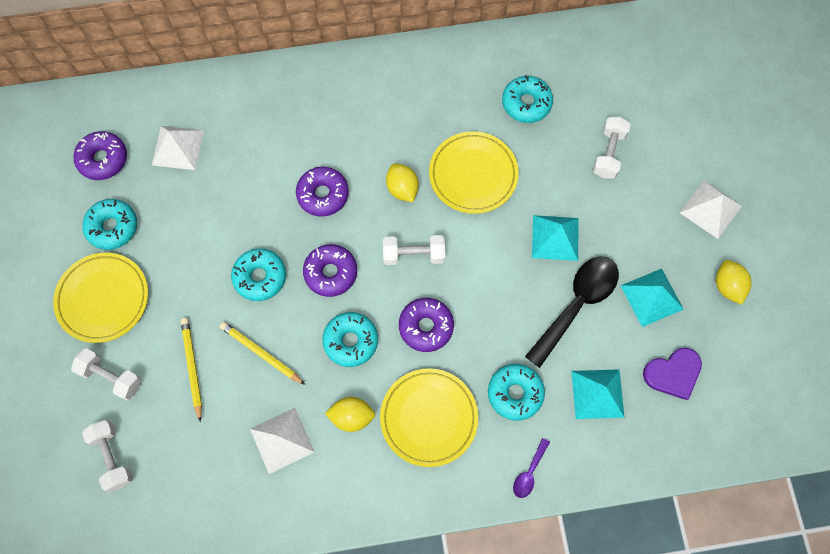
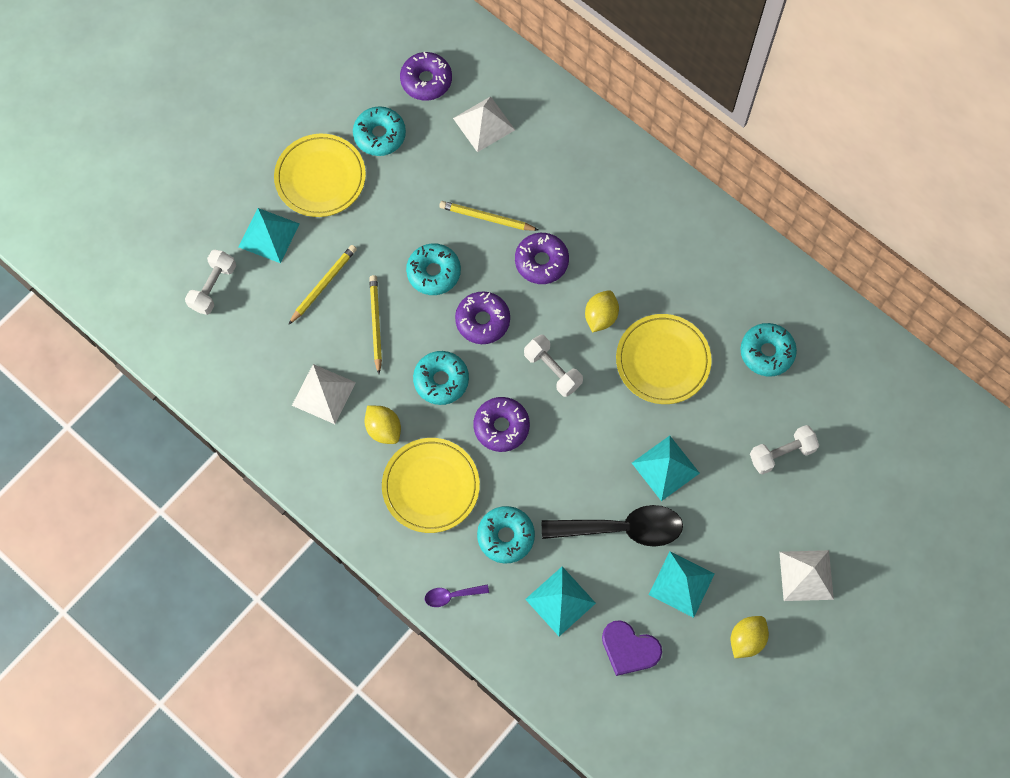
camera: 50 degrees right, 0 degrees up
white dumbbell [71,348,142,401] -> turquoise pyramid [239,208,299,263]
none -> yellow pencil [439,201,538,231]

